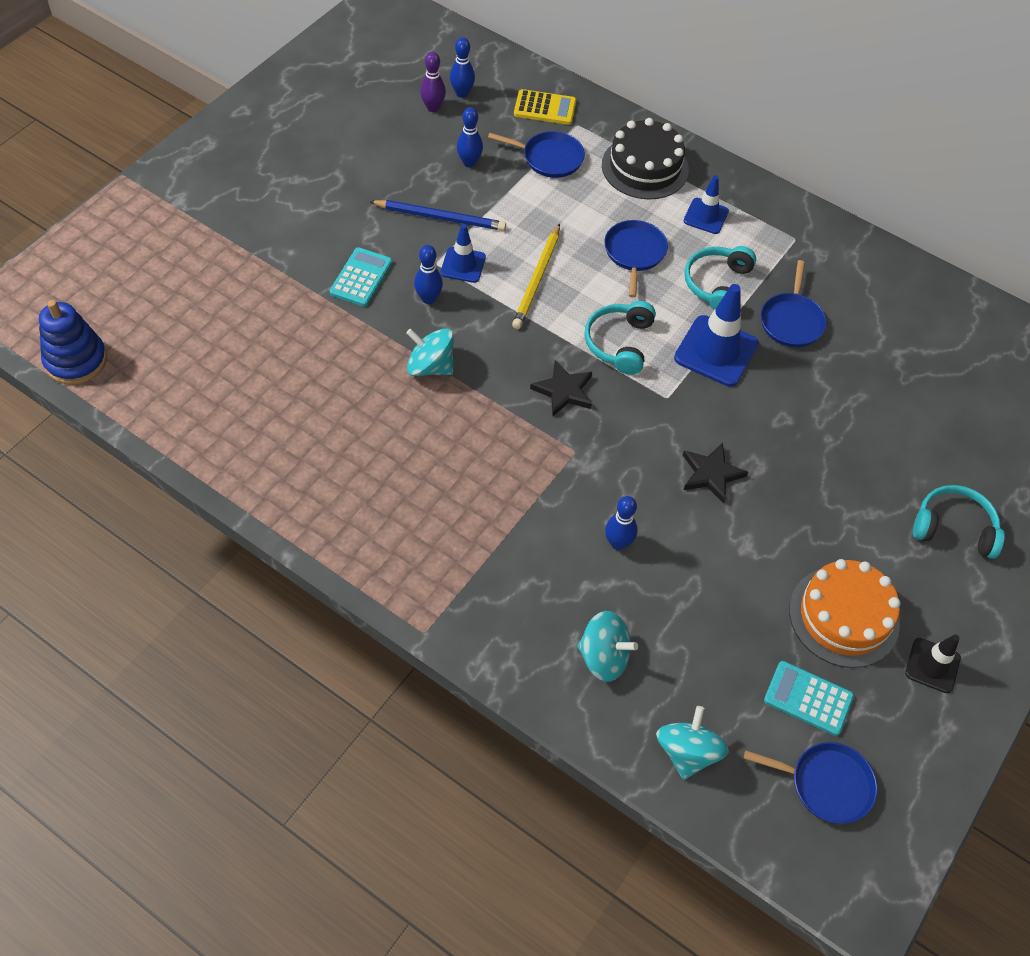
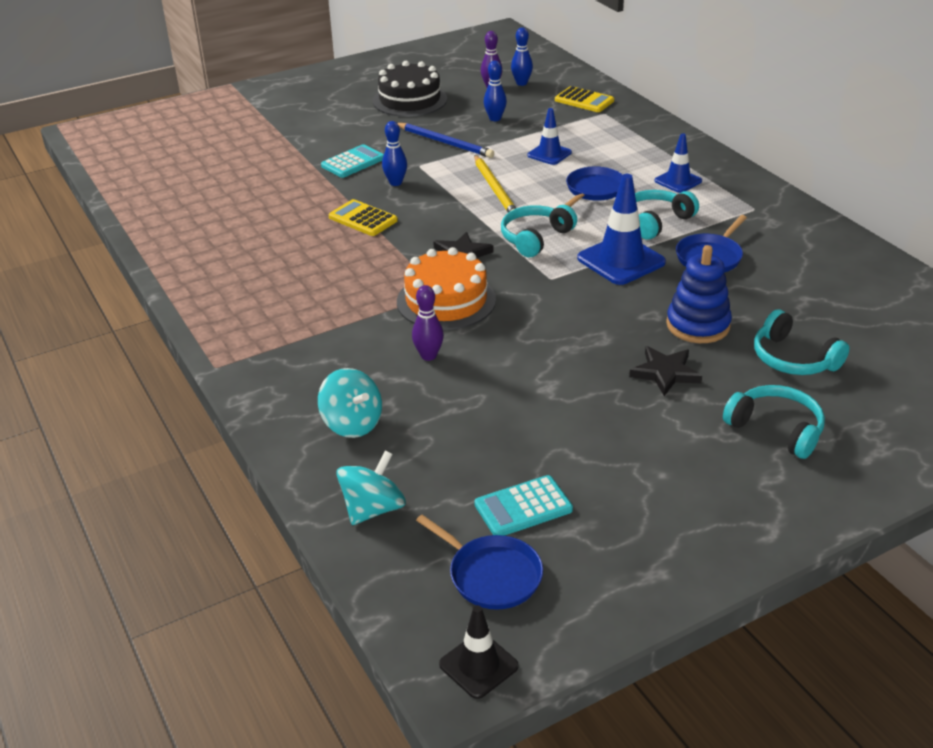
camera: 30 degrees right, 20 degrees down
blue stacking toy [39,300,107,385] -> blue stacking toy moved to [666,245,732,343]
turquoise spinning top [406,328,454,376] -> yellow calculator [329,199,398,236]
blue traffic cone [440,224,486,283] -> blue traffic cone moved to [527,108,572,165]
blue pan [488,131,585,178] -> none
yellow pencil [512,224,560,329] -> yellow pencil turned 60 degrees counterclockwise [474,155,516,212]
black cake [602,118,689,199] -> black cake moved to [373,61,447,117]
blue bowling pin [605,496,638,550] -> purple bowling pin [412,285,444,361]
black star [683,442,748,504] -> black star moved to [629,346,702,396]
turquoise calculator [764,661,854,736] -> turquoise calculator turned 75 degrees counterclockwise [474,475,573,536]
orange cake [789,559,901,668] -> orange cake moved to [397,247,496,330]
black traffic cone [905,634,961,693] -> black traffic cone moved to [439,605,519,699]
none -> turquoise headphones [754,309,850,375]

